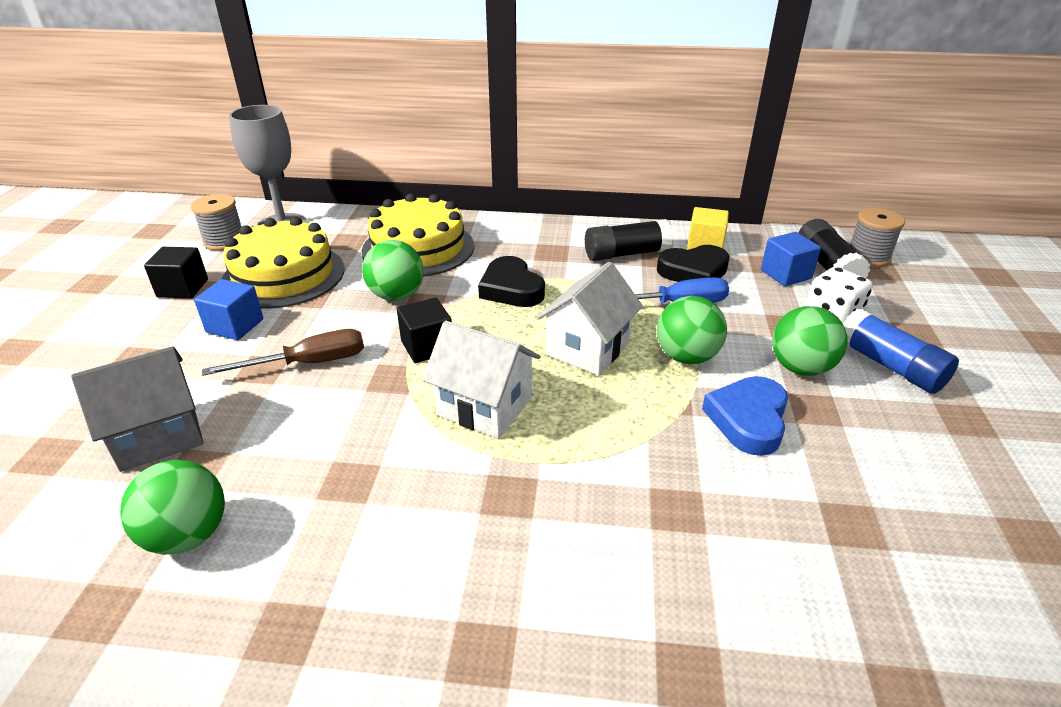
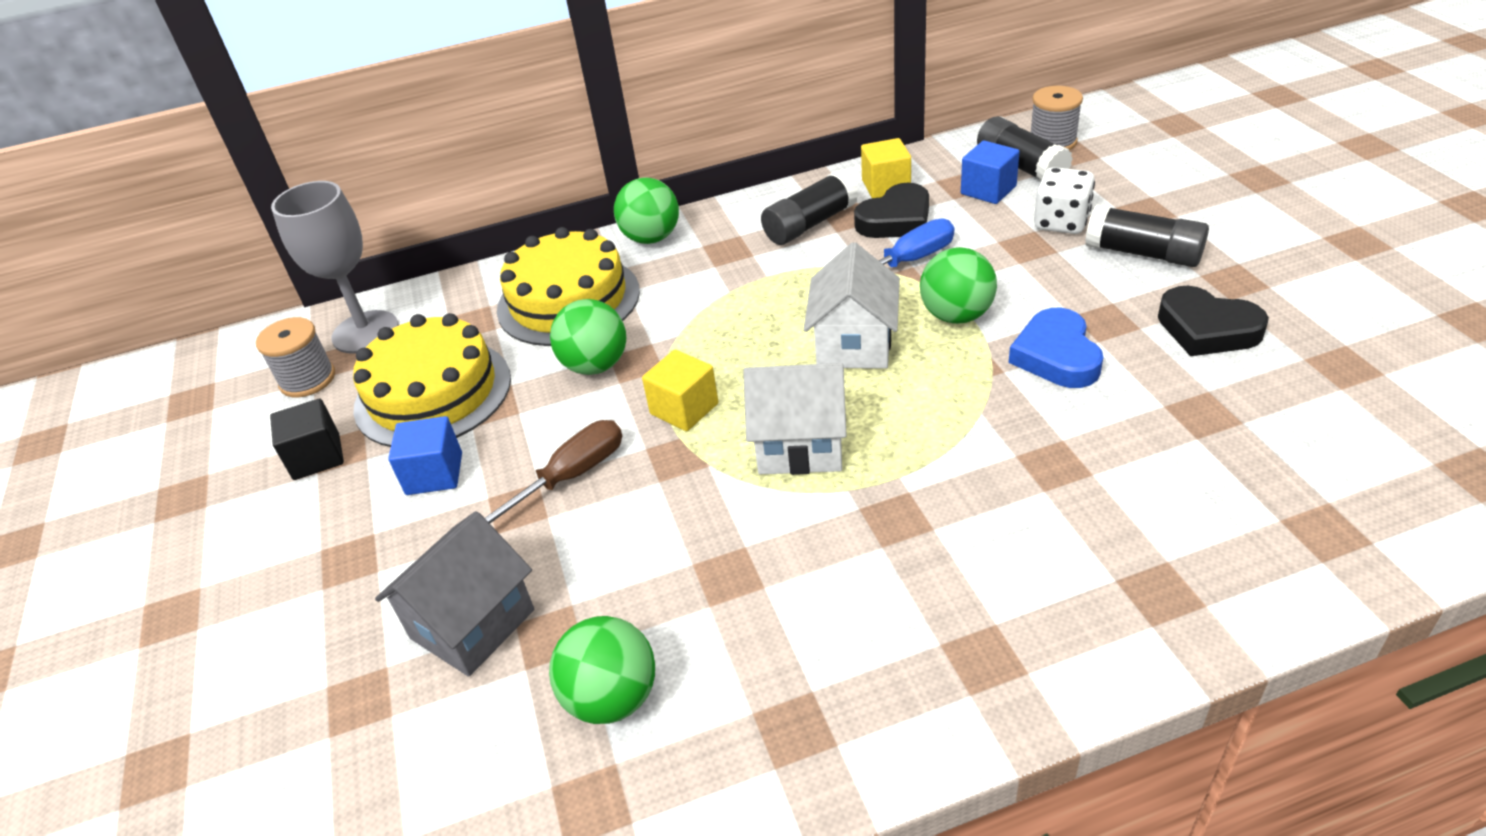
camera: 20 degrees left, 5 degrees up
black cube [397,298,452,363] -> yellow cube [642,350,718,431]
black heart [478,256,545,307] -> black heart moved to [1158,286,1269,356]
green ball [772,306,848,376] -> green ball moved to [614,177,679,244]
blue glue stick [843,309,959,394] -> black glue stick [1085,204,1209,267]

